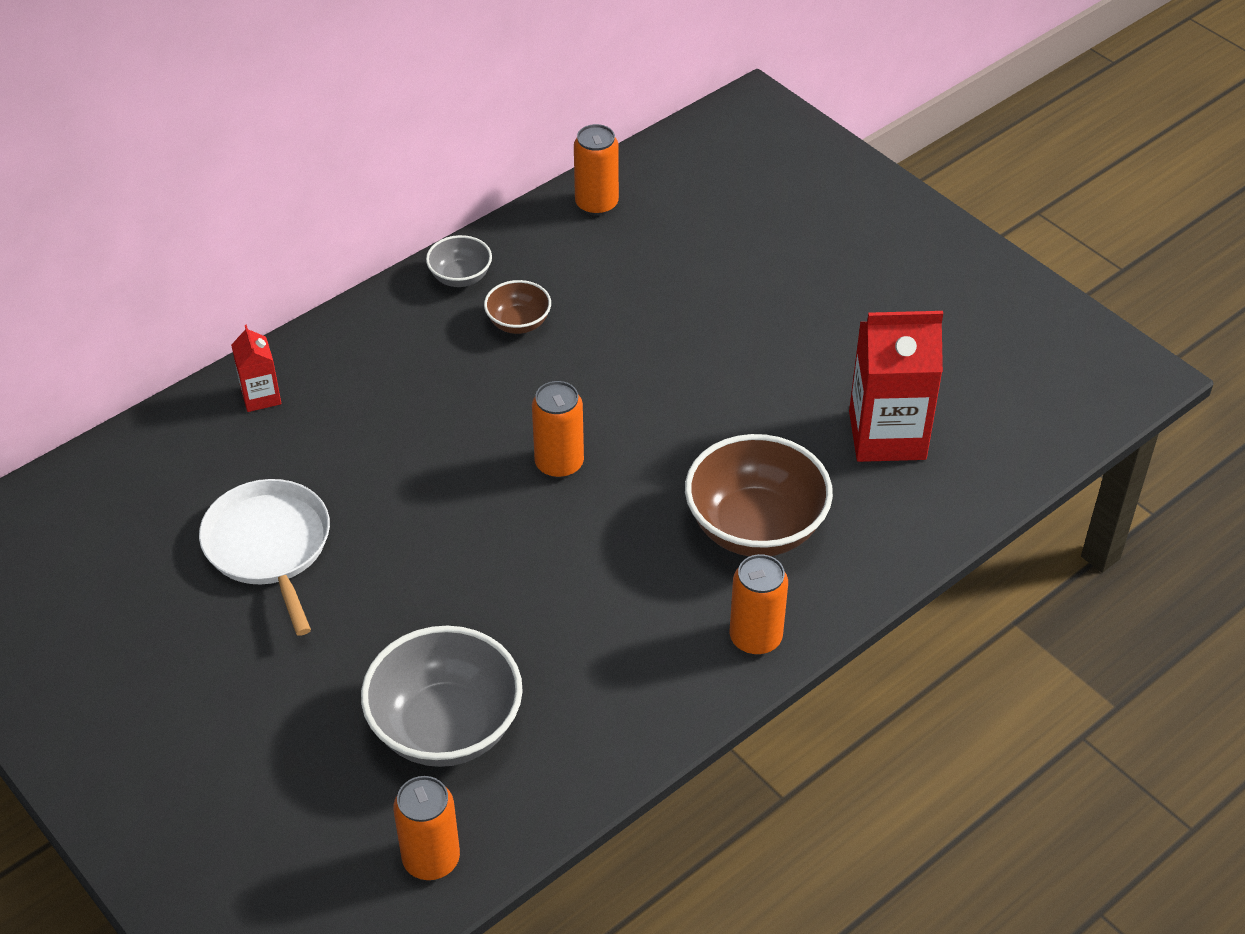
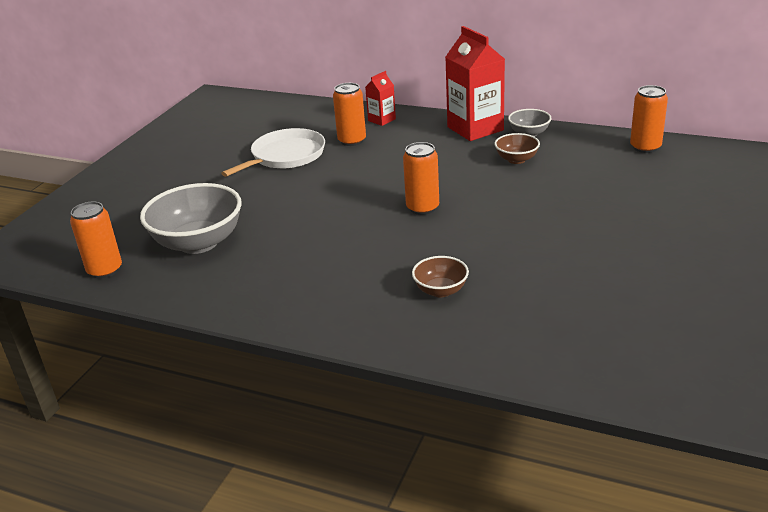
camera: 65 degrees right, 15 degrees down
brown bowl [685,434,833,556] -> brown bowl [412,256,469,297], size x0.51
orange can [730,554,788,655] -> orange can moved to [333,83,366,146]
red carton [849,311,943,462] -> red carton moved to [446,26,505,141]

